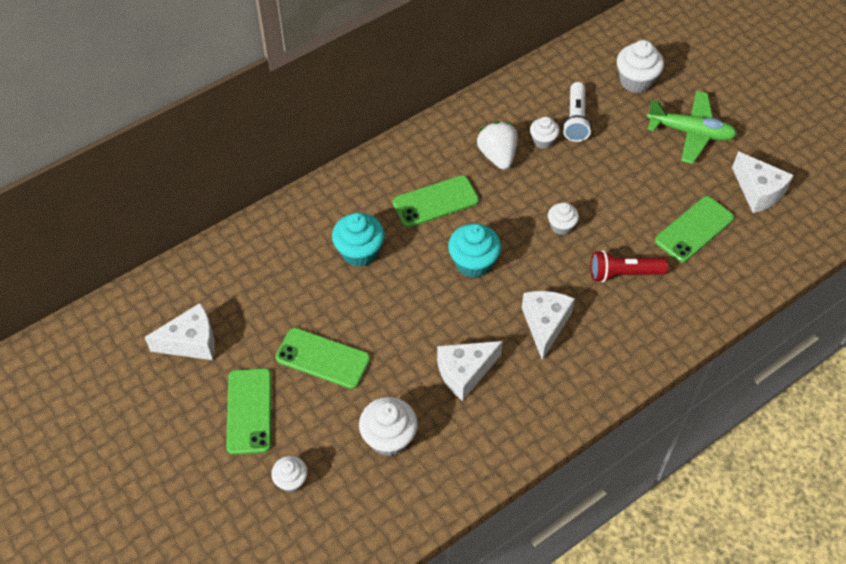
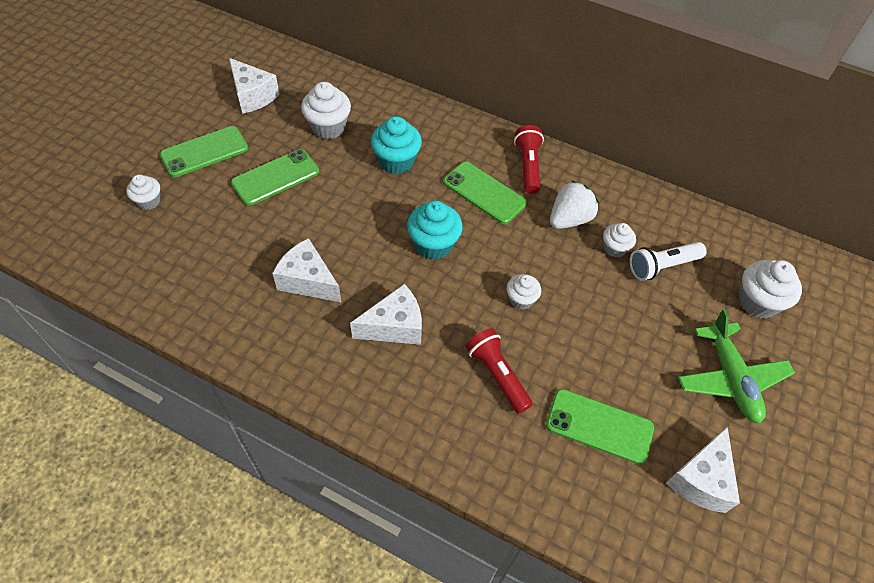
camera: 60 degrees right, 0 degrees up
green phone [275,328,370,389] -> green phone turned 60 degrees clockwise [231,149,319,206]
white cupcake [359,397,418,456] -> white cupcake moved to [301,82,351,139]
none -> red flashlight [514,125,544,194]

